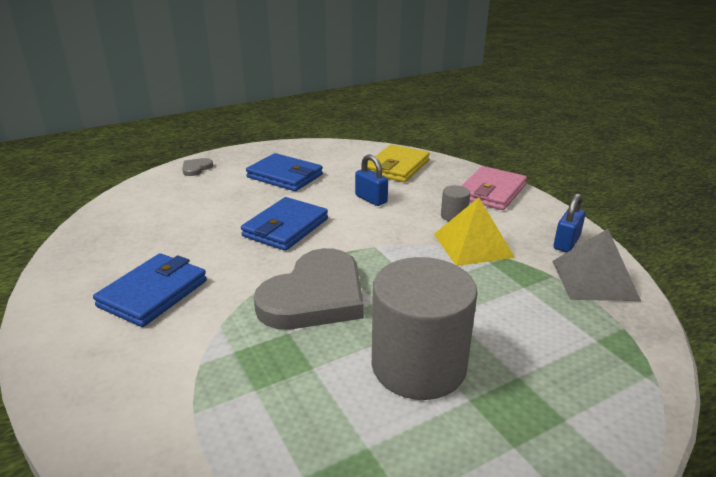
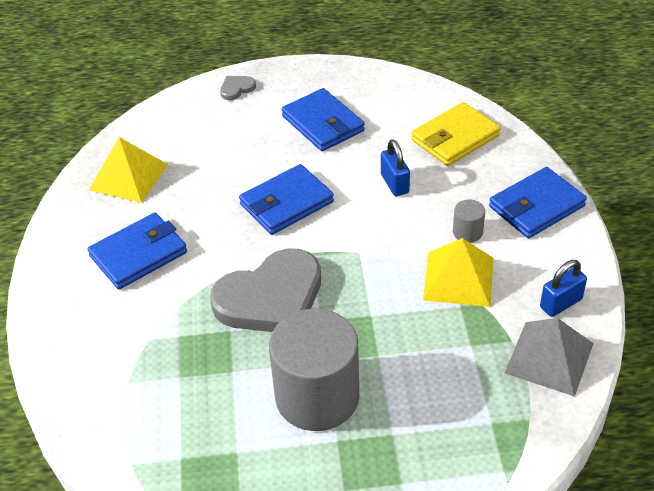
camera: 25 degrees right, 15 degrees up
pink wallet [461,166,527,210] -> blue wallet [489,167,587,238]
none -> yellow pyramid [89,137,168,203]

